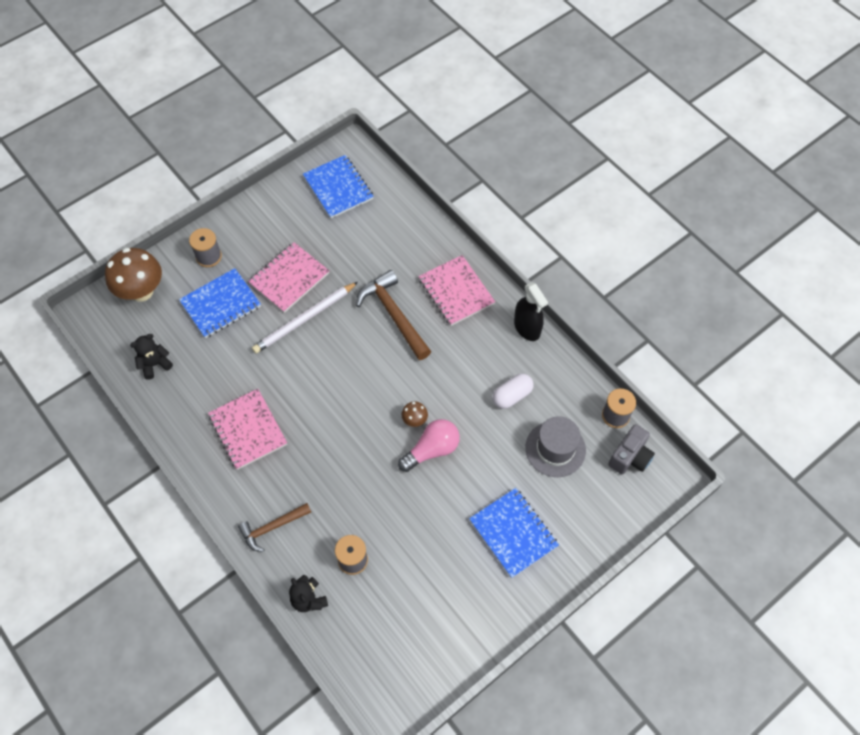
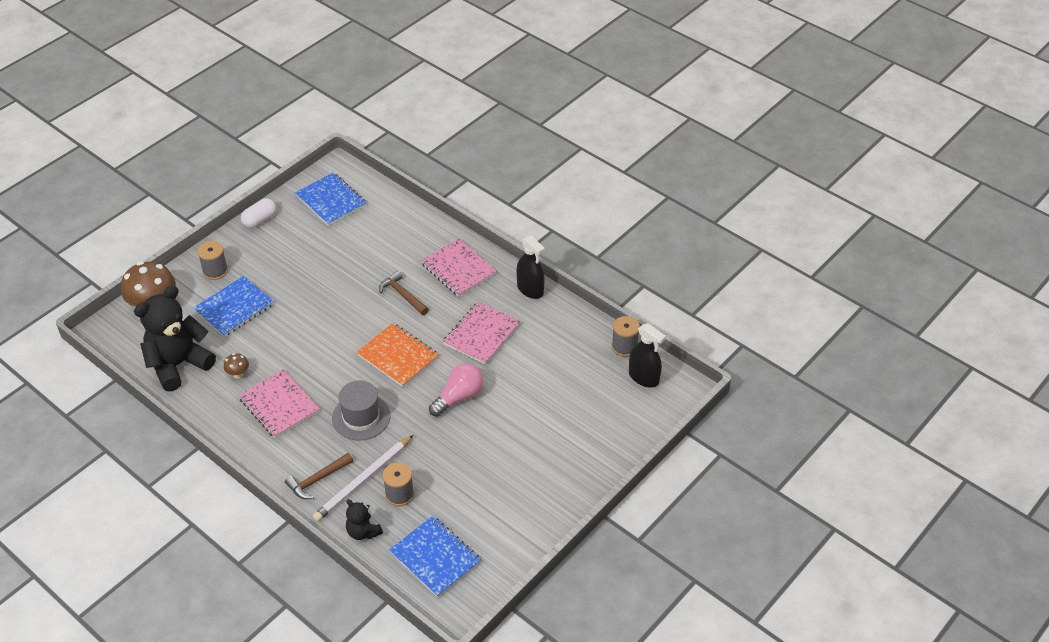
camera: 10 degrees left, 15 degrees down
black teddy bear [130,334,173,380] -> black teddy bear [134,286,216,392], size x2.07
pink notebook [248,242,329,313] -> pink notebook moved to [443,302,520,365]
white pencil [252,282,358,354] -> white pencil moved to [313,435,413,522]
brown hammer [356,270,431,360] -> brown hammer [379,271,429,315], size x0.63
brown mushroom [401,401,428,427] -> brown mushroom moved to [224,353,249,379]
blue notebook [469,488,559,578] -> blue notebook moved to [389,516,481,598]
white capsule [492,374,534,409] -> white capsule moved to [241,198,277,228]
grey hat [525,416,586,477] -> grey hat moved to [332,381,390,441]
grey camera [608,424,655,474] -> black spray bottle [629,323,666,387]
none -> orange notebook [357,323,439,387]

